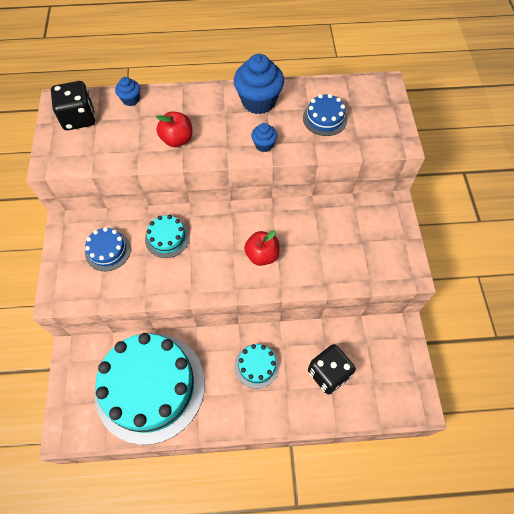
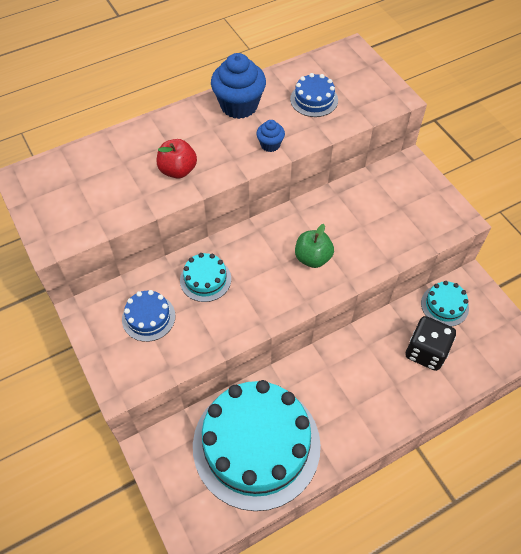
camera: 25 degrees left, 5 degrees down
black dice [51,81,95,130] -> none
blue cupcake [115,77,140,106] -> none
turquoise cake [235,344,280,389] -> turquoise cake moved to [421,281,469,327]
red apple [244,230,280,266] -> green apple [295,224,334,268]

